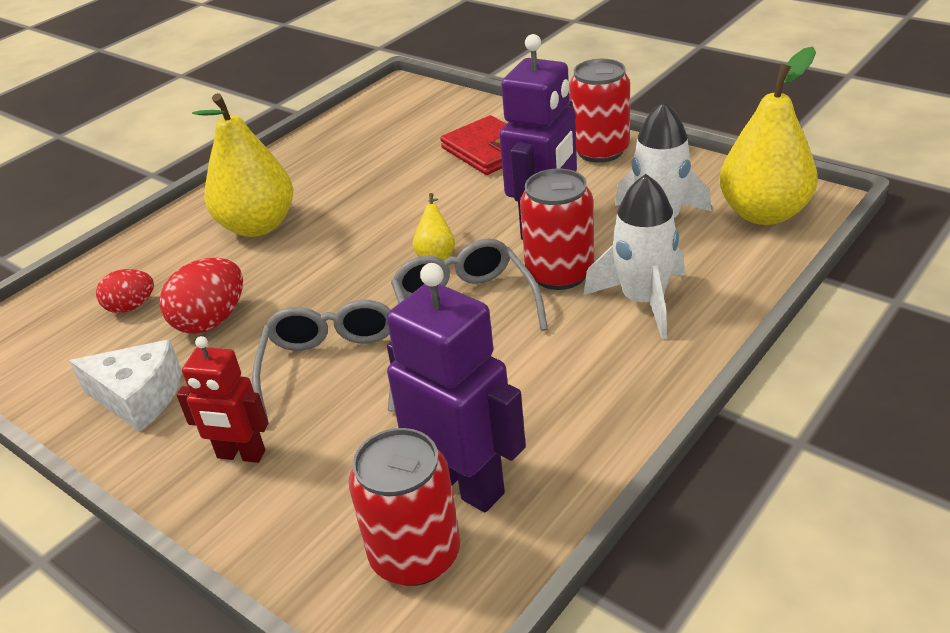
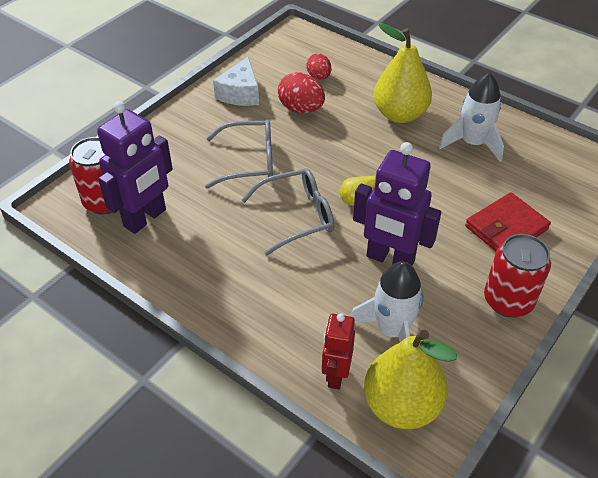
camera: 85 degrees right, 10 degrees up
red robot [176,336,268,463] -> red robot moved to [322,313,355,389]
red can [520,169,594,290] -> none
white rocket [584,174,685,339] -> white rocket moved to [439,73,504,162]

